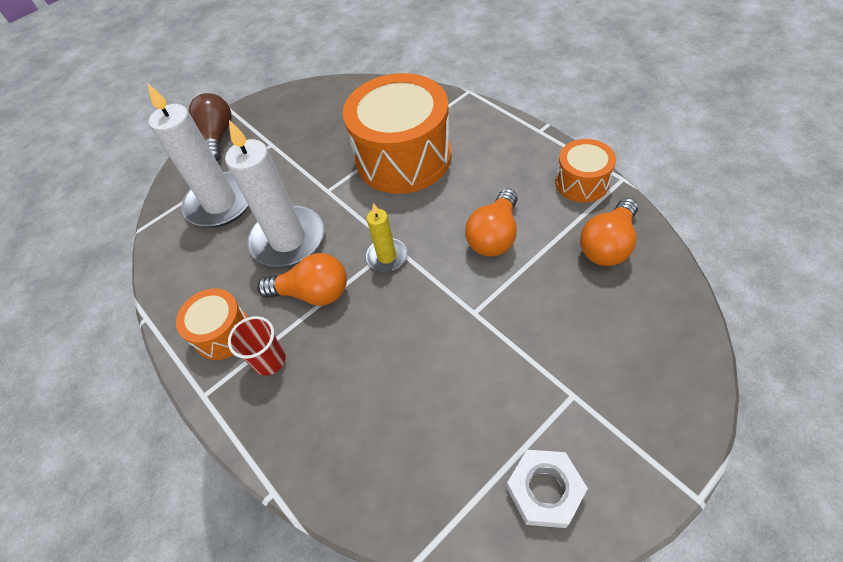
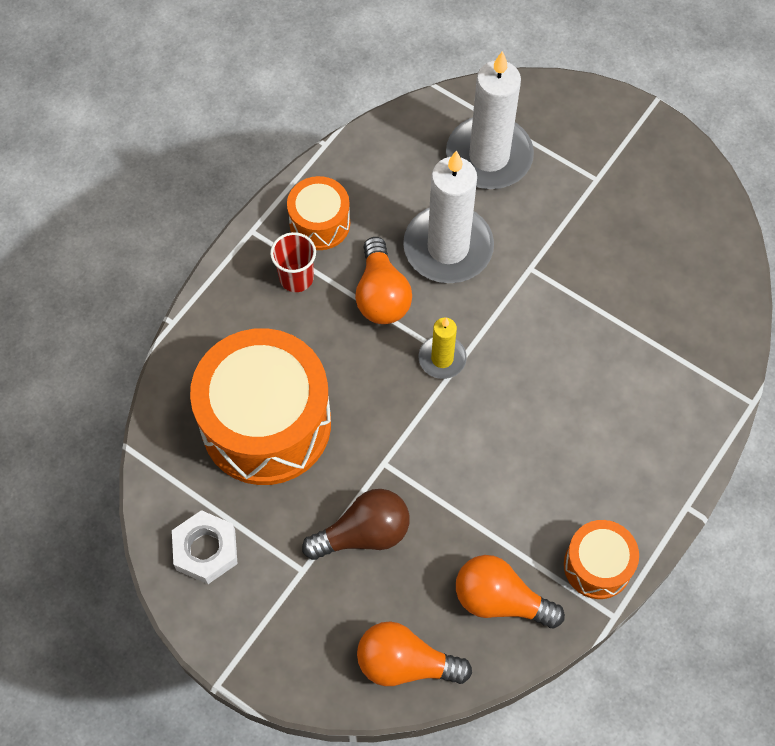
camera: 70 degrees right, 10 degrees up
brown light bulb [189,93,232,161] -> brown light bulb moved to [302,489,409,560]
orange drum [343,73,452,194] -> orange drum moved to [190,328,331,485]
orange light bulb [465,189,518,256] -> orange light bulb moved to [357,621,472,686]

